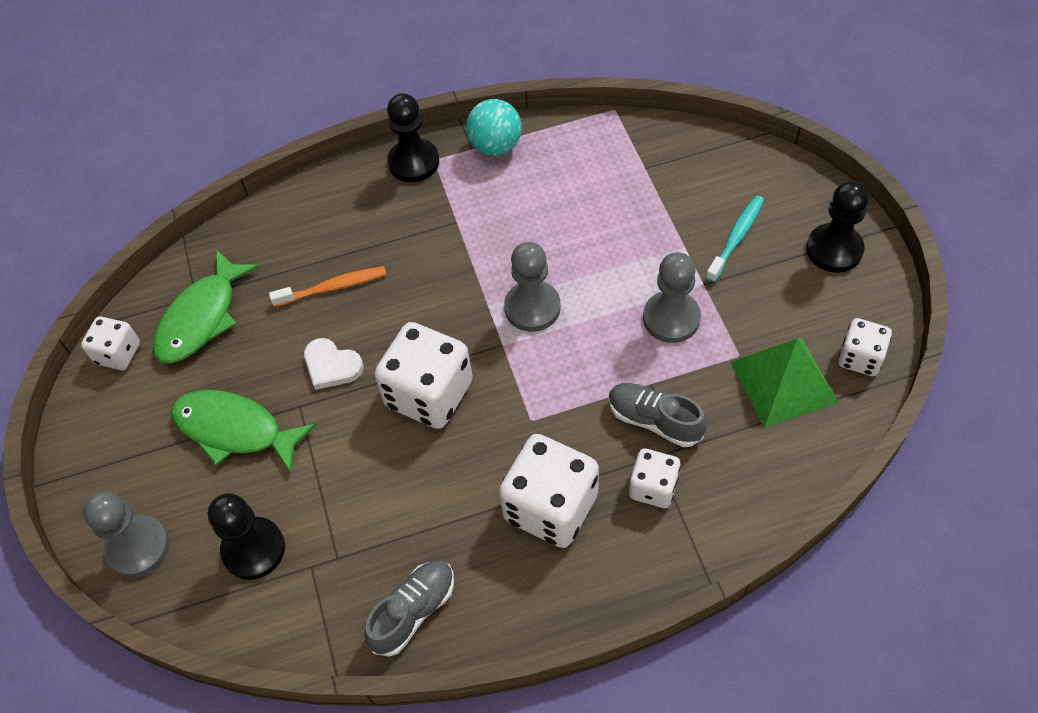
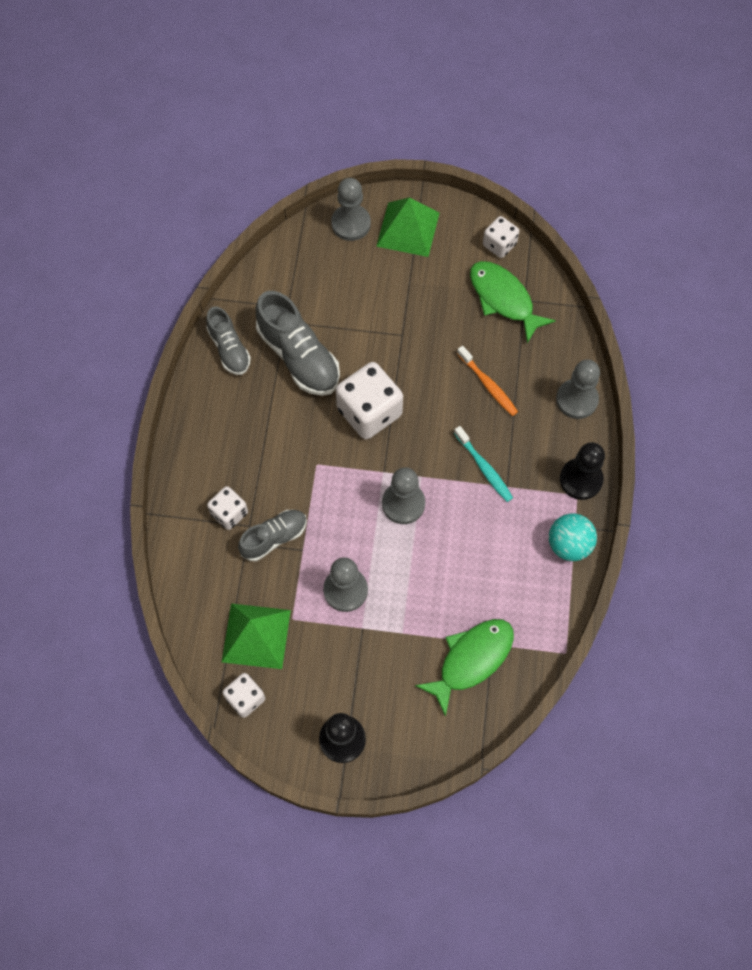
camera: 110 degrees right, 10 degrees up
green fish [171,390,316,473] -> green fish moved to [415,619,514,717]
black pawn [208,493,285,580] -> none
orange toothbrush [269,266,387,307] -> orange toothbrush turned 45 degrees counterclockwise [457,346,518,416]
white heart [304,338,363,390] -> none
white dice [499,434,599,548] -> none
turquoise toothbrush [706,196,764,282] -> turquoise toothbrush moved to [454,426,513,502]
none -> grey shoe [255,291,340,396]
none -> green pyramid [376,197,440,257]
none -> grey pawn [556,359,600,419]

